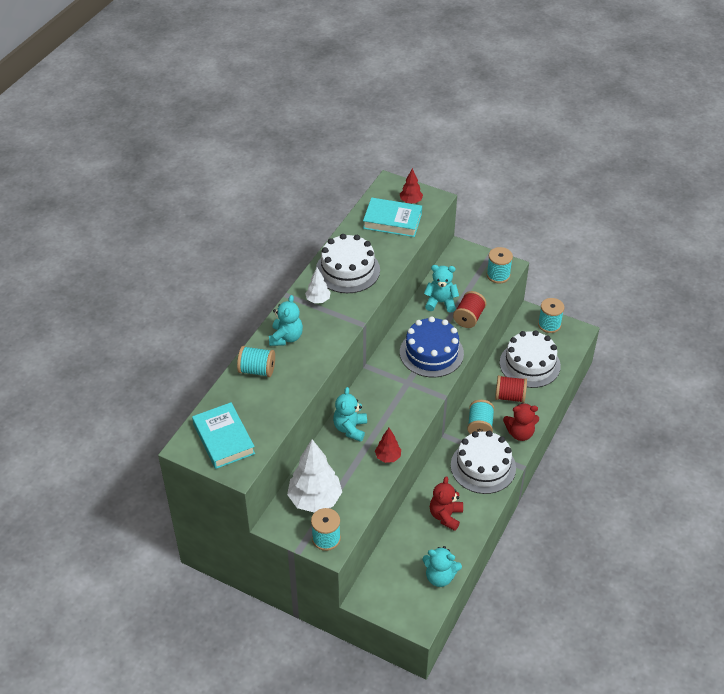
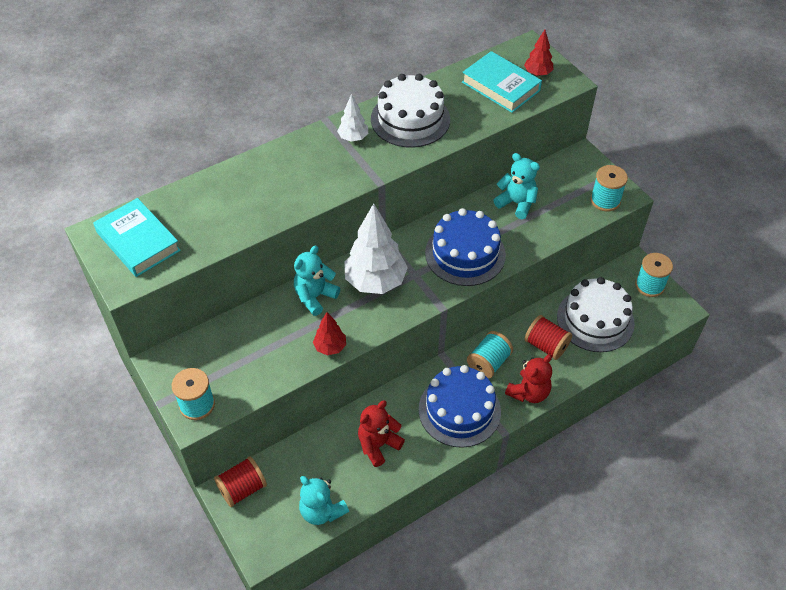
camera: 30 degrees right, 5 degrees up
turquoise book [192,402,255,469] -> turquoise book turned 45 degrees counterclockwise [93,198,181,277]
turquoise spool [237,346,275,377] -> none
turquoise teddy bear [269,295,303,346] -> none
white tree [287,439,342,513] -> white tree moved to [344,203,408,294]
white cake [451,431,516,494] -> blue cake [419,365,501,448]
red spool [453,291,487,328] -> red spool moved to [214,456,267,507]
red teddy bear [503,403,539,441] -> red teddy bear turned 75 degrees counterclockwise [505,354,552,403]

